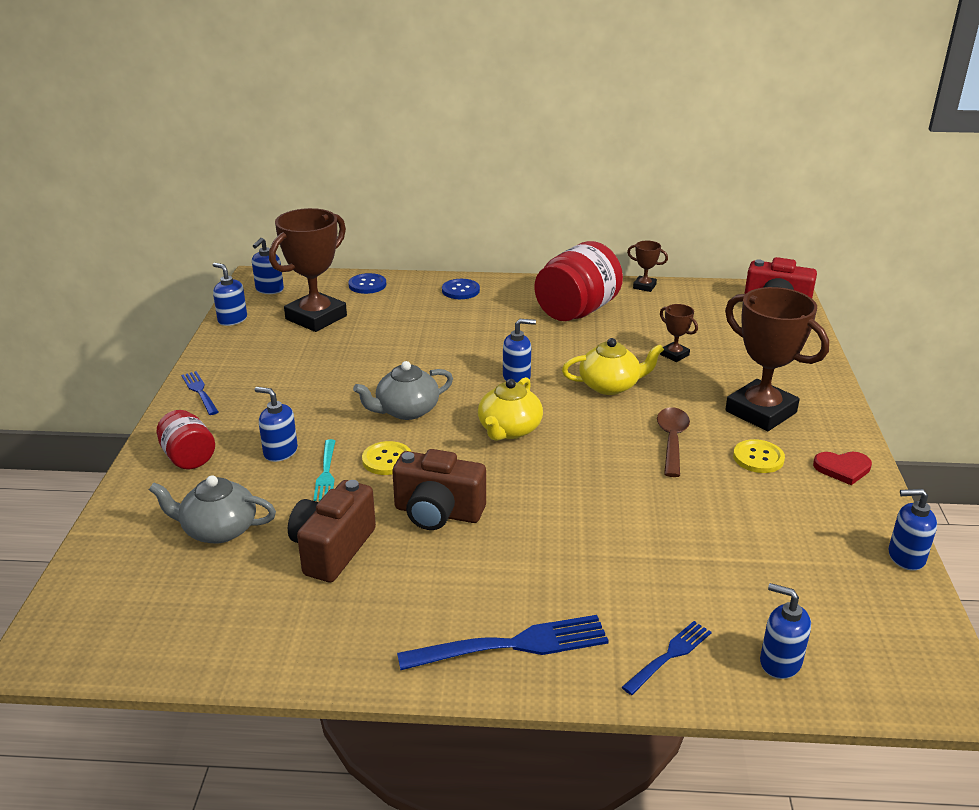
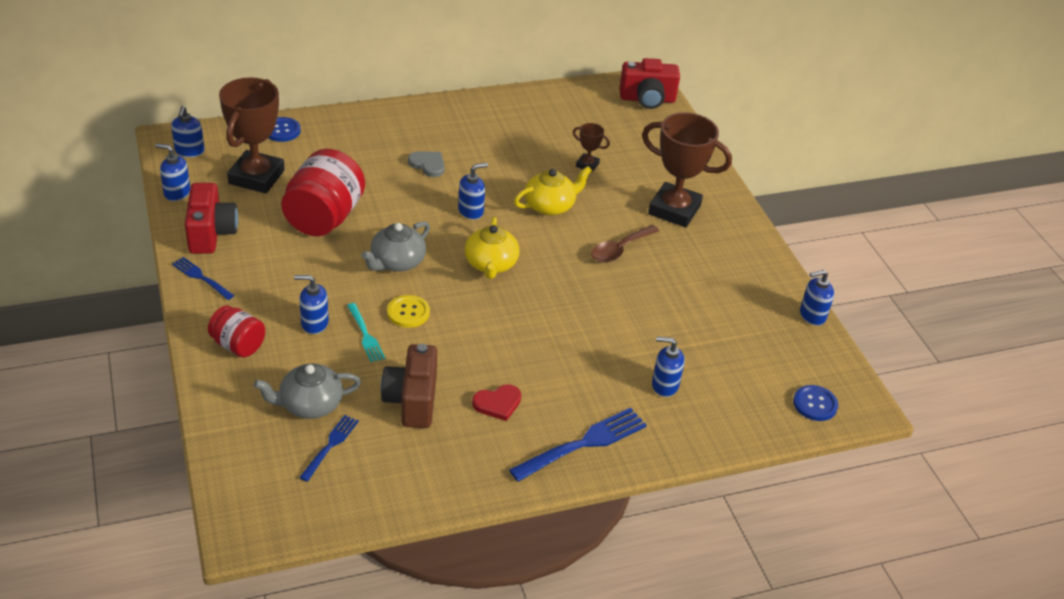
camera: 25 degrees left, 10 degrees up
brown camera [392,449,486,530] -> none
blue button [442,279,480,299] -> blue button moved to [793,385,838,421]
red jar [534,241,623,321] -> red jar moved to [281,149,365,236]
blue fork [622,621,712,695] -> blue fork moved to [299,415,359,482]
brown trophy [627,241,668,292] -> none
brown spoon [657,407,690,477] -> brown spoon turned 120 degrees counterclockwise [591,225,659,263]
yellow button [733,439,785,473] -> none
blue soap dispenser [760,583,811,679] -> blue soap dispenser moved to [652,336,685,397]
red heart [813,452,872,485] -> red heart moved to [472,384,521,421]
none -> red camera [185,183,238,254]
none -> grey heart [408,151,445,177]

